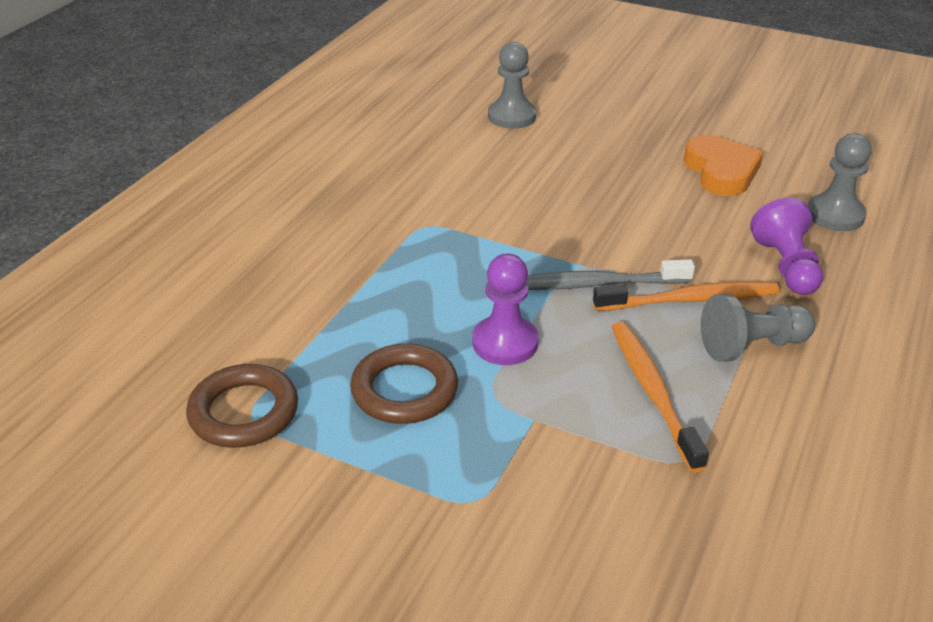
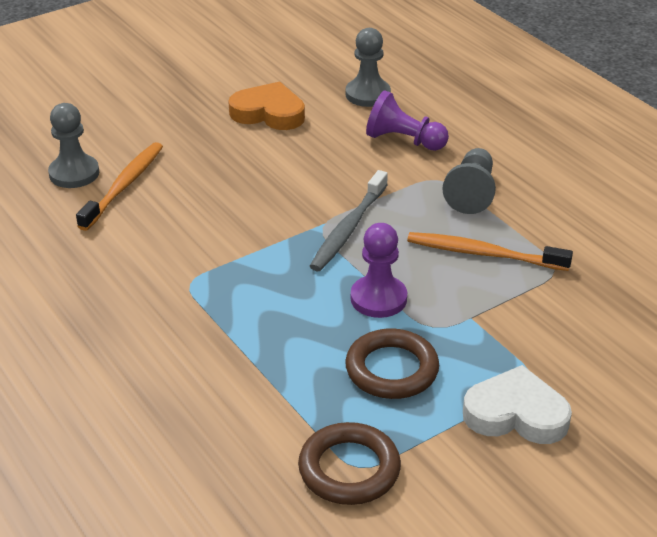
camera: 60 degrees left, 0 degrees up
orange toothbrush [593,281,779,311] -> orange toothbrush moved to [76,142,163,231]
none -> white heart [463,365,572,444]

